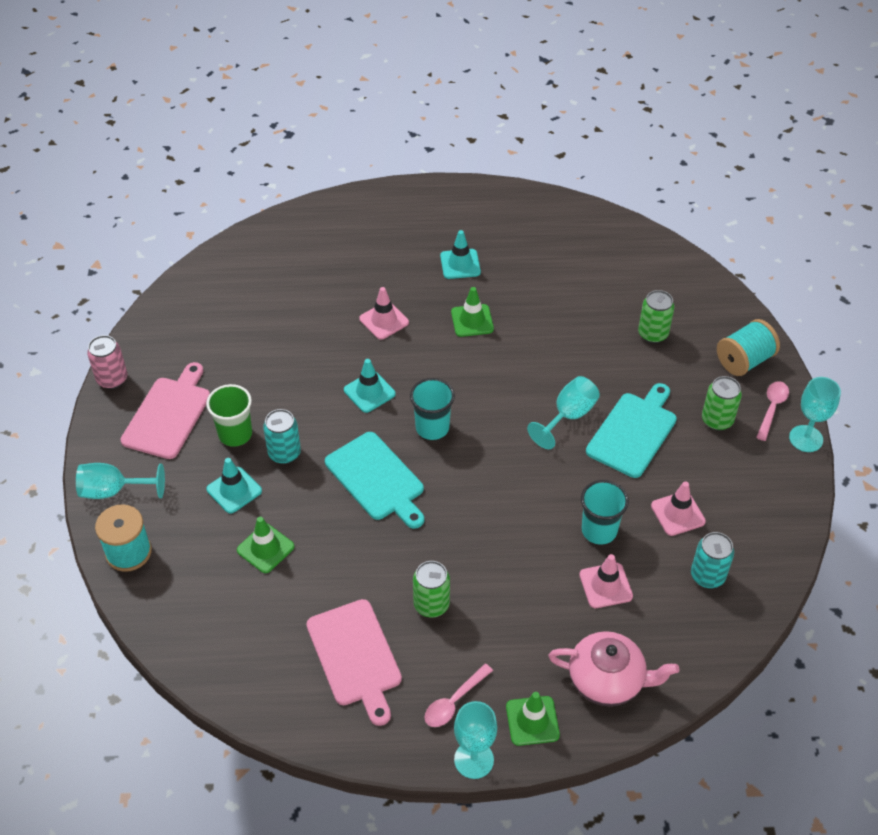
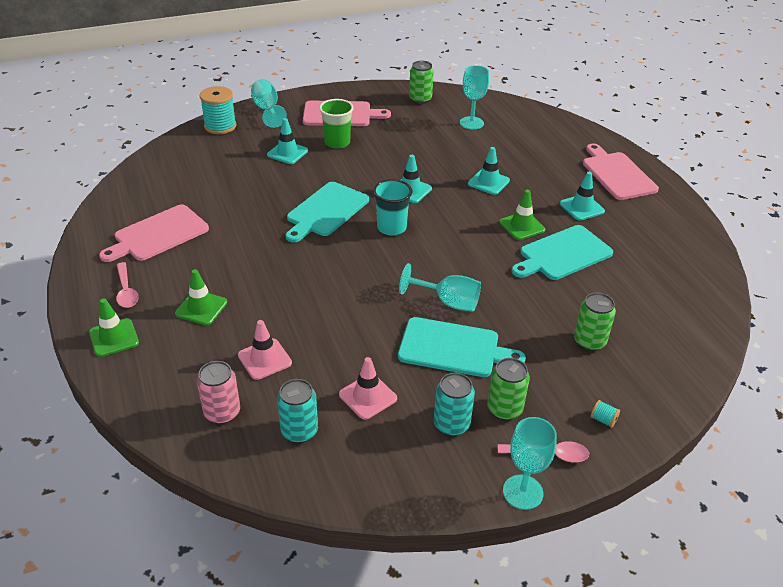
camera: 70 degrees right, 10 degrees down
pink can [87,335,127,389] -> pink can moved to [197,361,240,424]
green traffic cone [237,517,295,573] -> green traffic cone moved to [175,269,227,325]
turquoise can [263,409,301,464] -> turquoise can moved to [434,373,475,436]
pink traffic cone [359,287,409,340] -> turquoise traffic cone [468,147,510,195]
green can [413,561,450,617] -> green can moved to [409,61,434,104]
pink spoon [424,664,493,727] -> pink spoon turned 135 degrees counterclockwise [116,262,139,308]
turquoise goblet [454,701,497,779] -> turquoise goblet moved to [460,65,489,130]
pink teapot [548,631,679,706] -> none
turquoise cup [581,480,629,545] -> none
turquoise spool [717,319,780,376] -> turquoise spool [590,400,620,428], size x0.42
none -> turquoise cutting board [511,225,613,280]
none -> pink cutting board [583,143,659,200]

